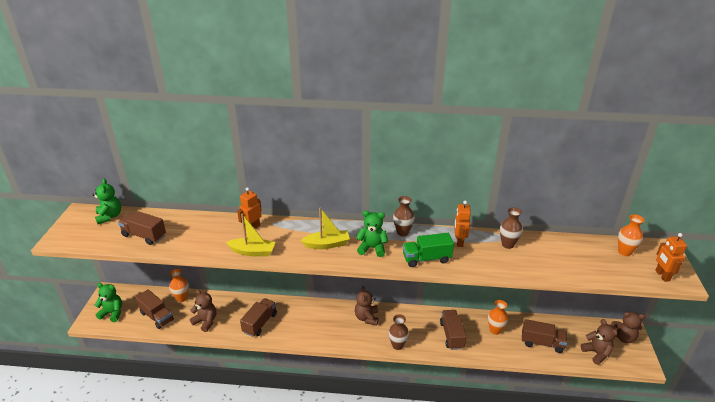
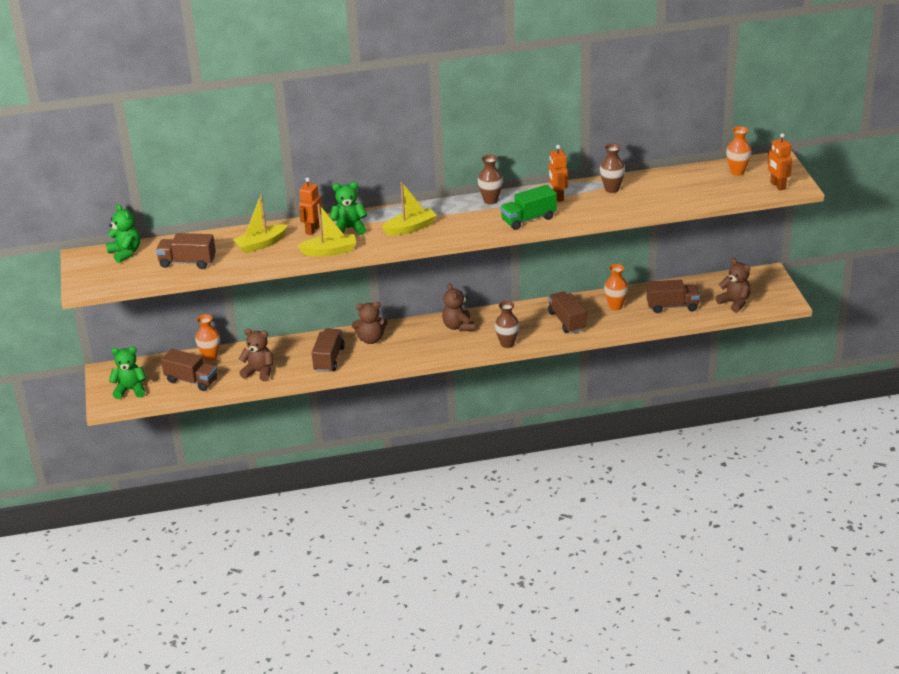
camera: 15 degrees left, 0 degrees up
green teddy bear [356,211,388,257] -> green teddy bear moved to [330,182,367,235]
brown teddy bear [611,312,646,343] -> brown teddy bear moved to [352,302,388,344]
none -> yellow boat [233,194,288,254]

